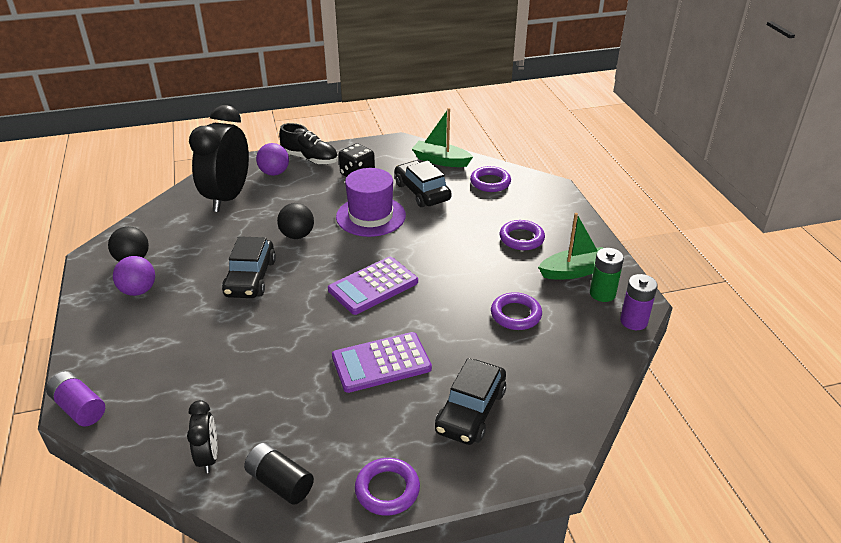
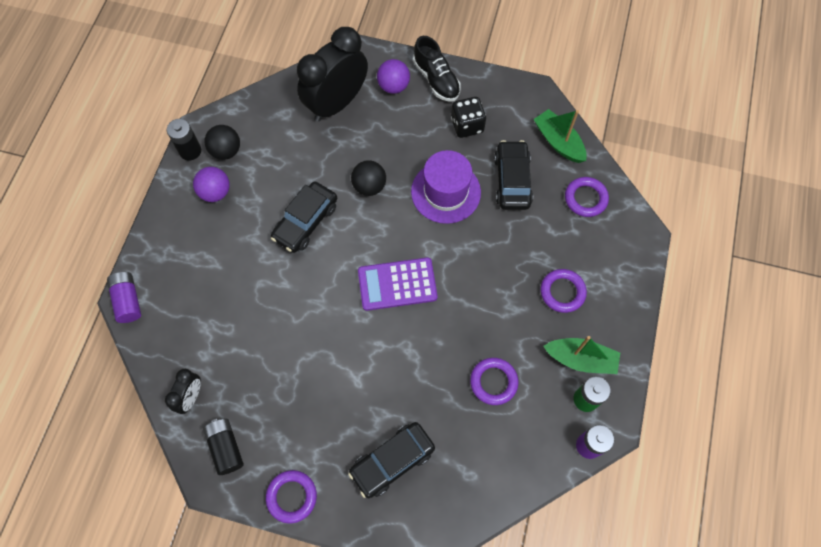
camera: 30 degrees right, 30 degrees up
purple calculator [332,332,432,393] -> none
none -> black battery [167,119,201,160]

